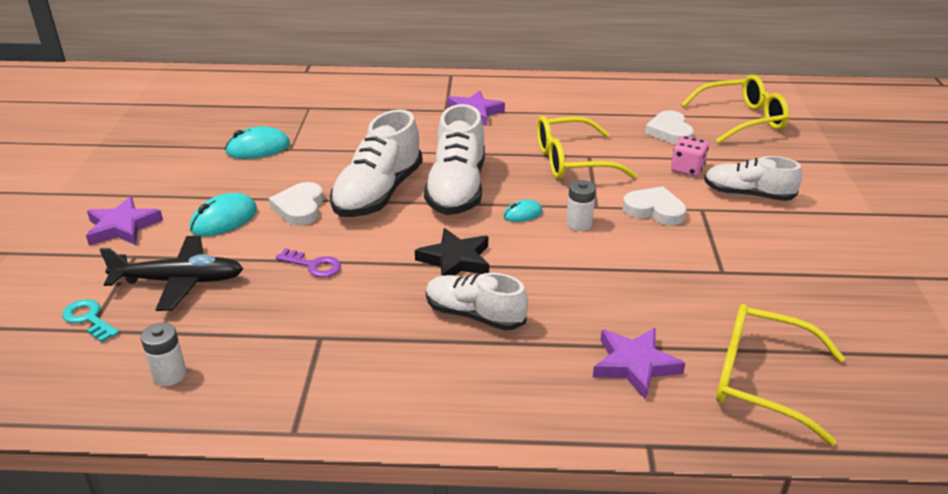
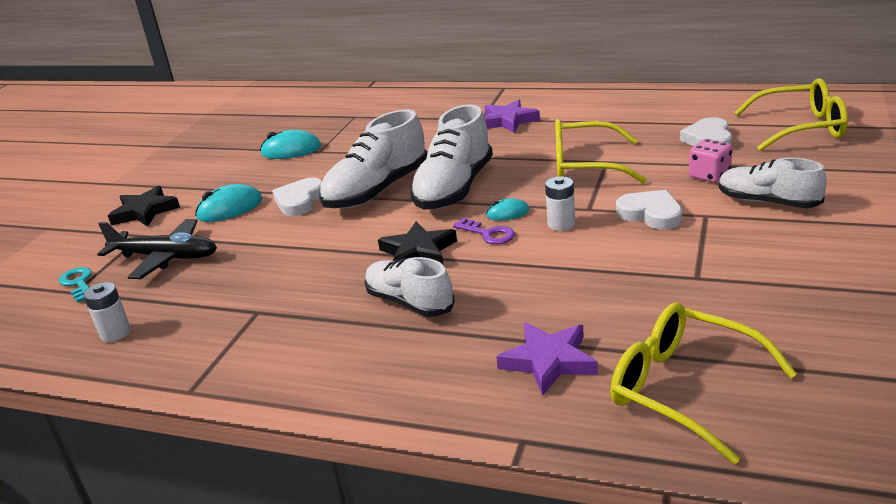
camera: 20 degrees right, 5 degrees down
purple star [86,196,163,246] -> black star [108,186,180,227]
purple key [276,248,341,278] -> purple key moved to [453,218,515,244]

